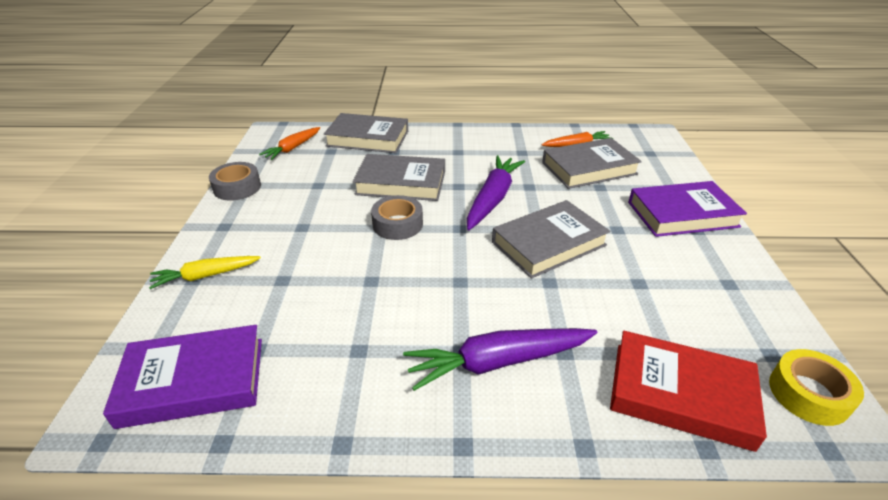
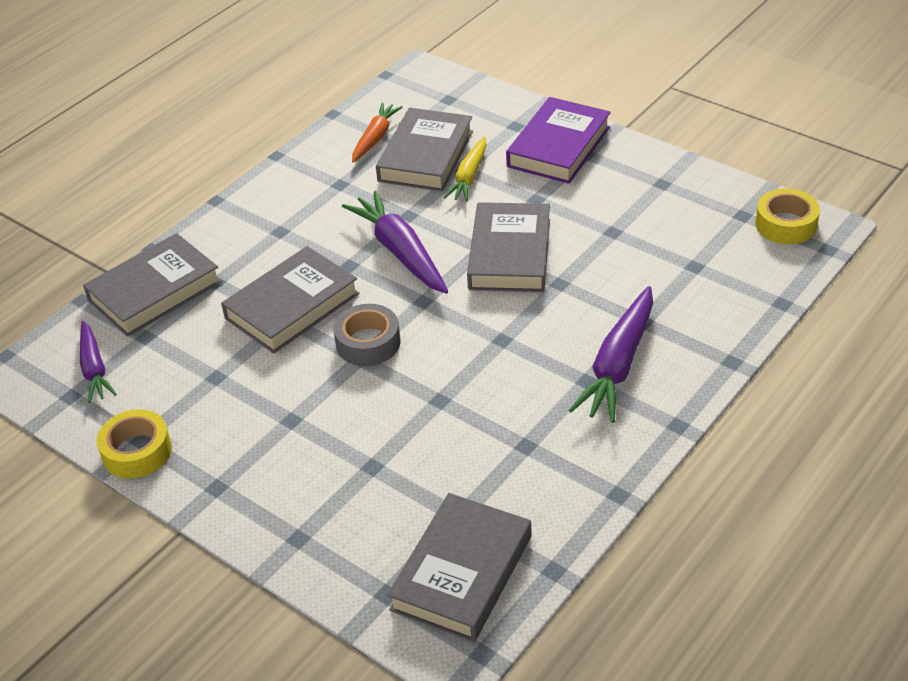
camera: 50 degrees left, 5 degrees up
purple book [103,325,262,429] -> grey book [387,493,532,642]
yellow carrot [149,256,261,289] -> yellow carrot moved to [444,137,487,202]
grey tape [209,162,261,201] -> yellow tape [97,409,172,479]
orange carrot [259,127,320,160] -> purple carrot [80,321,117,403]
red book [610,331,767,452] -> none

